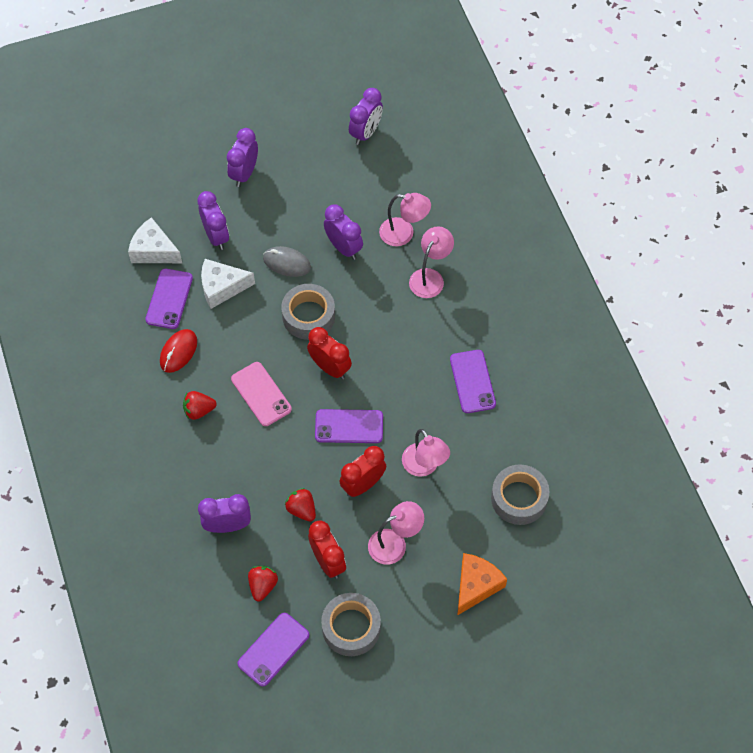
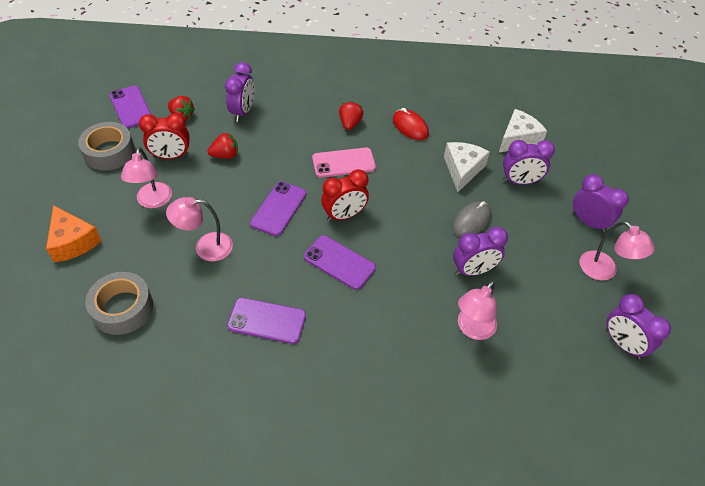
camera: 110 degrees right, 10 degrees down
purple phone [145,269,193,329] -> purple phone moved to [304,235,376,290]
grey tape [281,284,335,340] -> none
red clock [339,446,386,497] -> none
pink lamp [409,226,454,298] -> pink lamp moved to [580,221,655,280]

